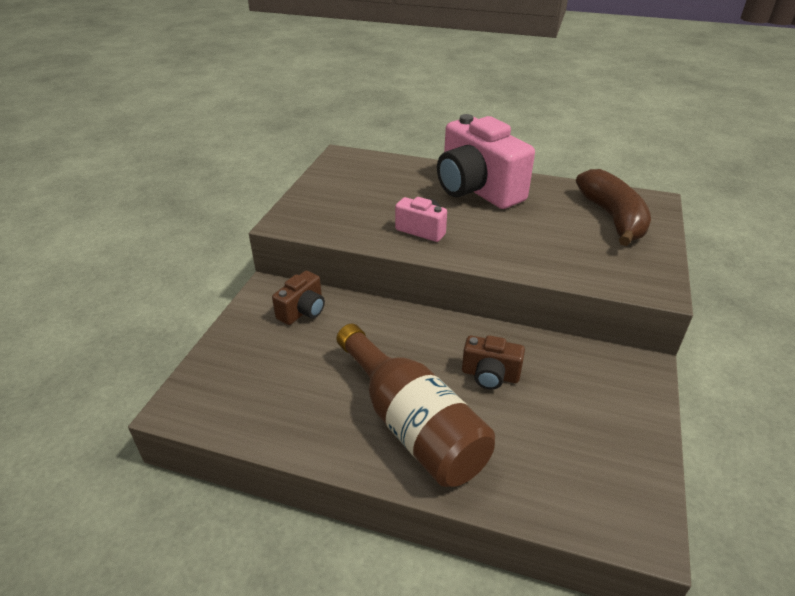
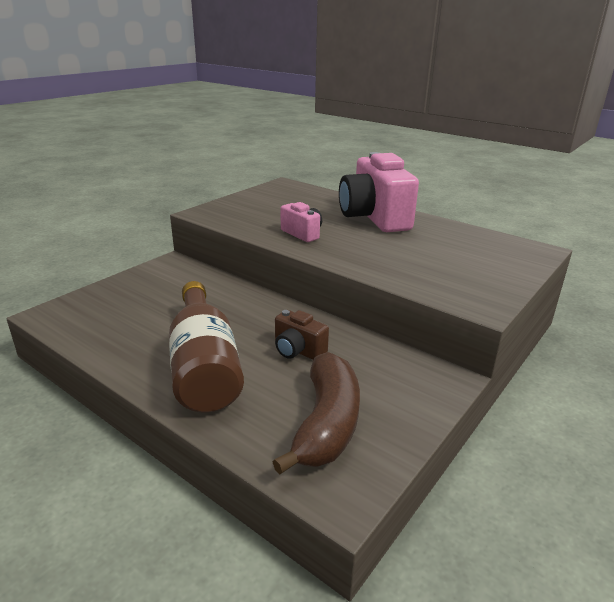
camera: 20 degrees right, 10 degrees down
brown camera [272,271,325,325] -> none
brown banana [576,169,651,246] -> brown banana moved to [273,352,360,474]

